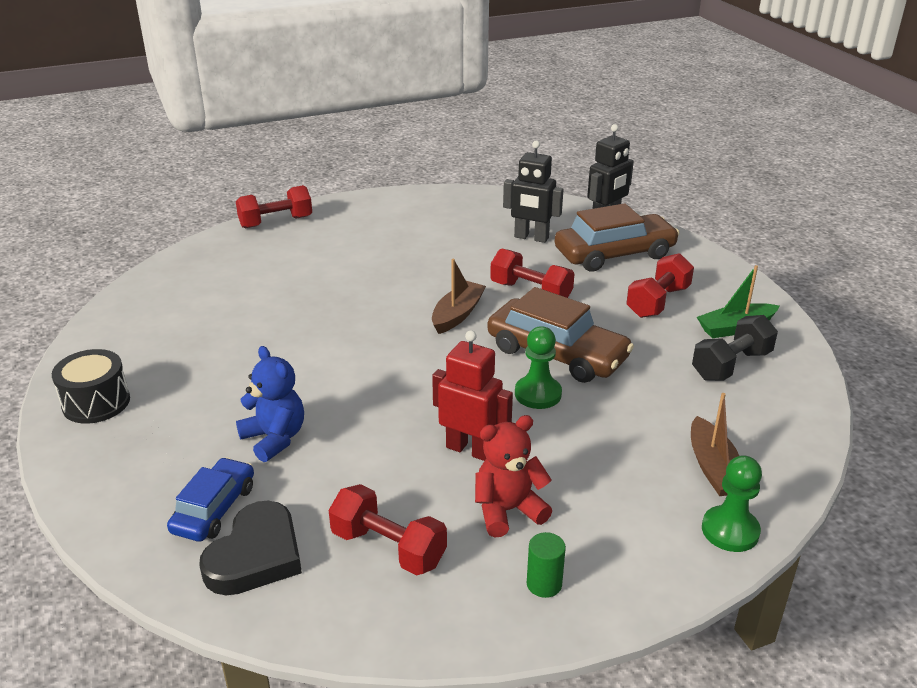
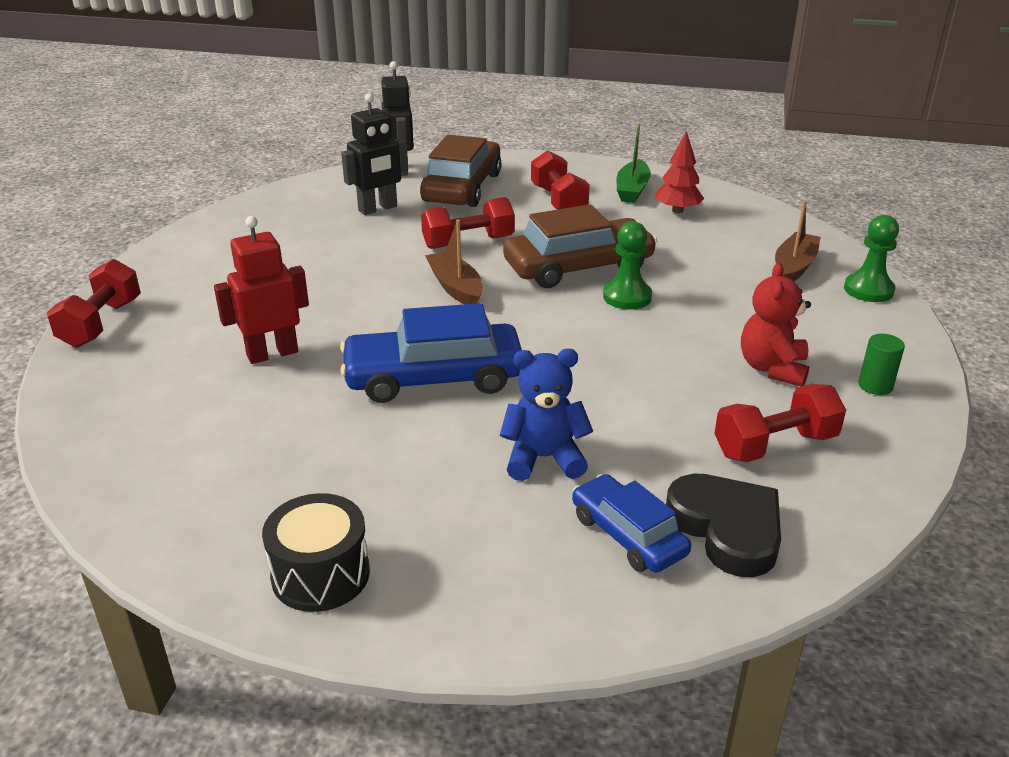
camera: 55 degrees left, 0 degrees up
red robot [432,330,513,461] -> red robot moved to [214,216,309,364]
brown boat [691,393,739,496] -> brown boat turned 90 degrees counterclockwise [775,200,821,282]
black dumbbell [692,315,778,381] -> red tree [655,131,704,213]
none -> blue car [340,303,522,403]

